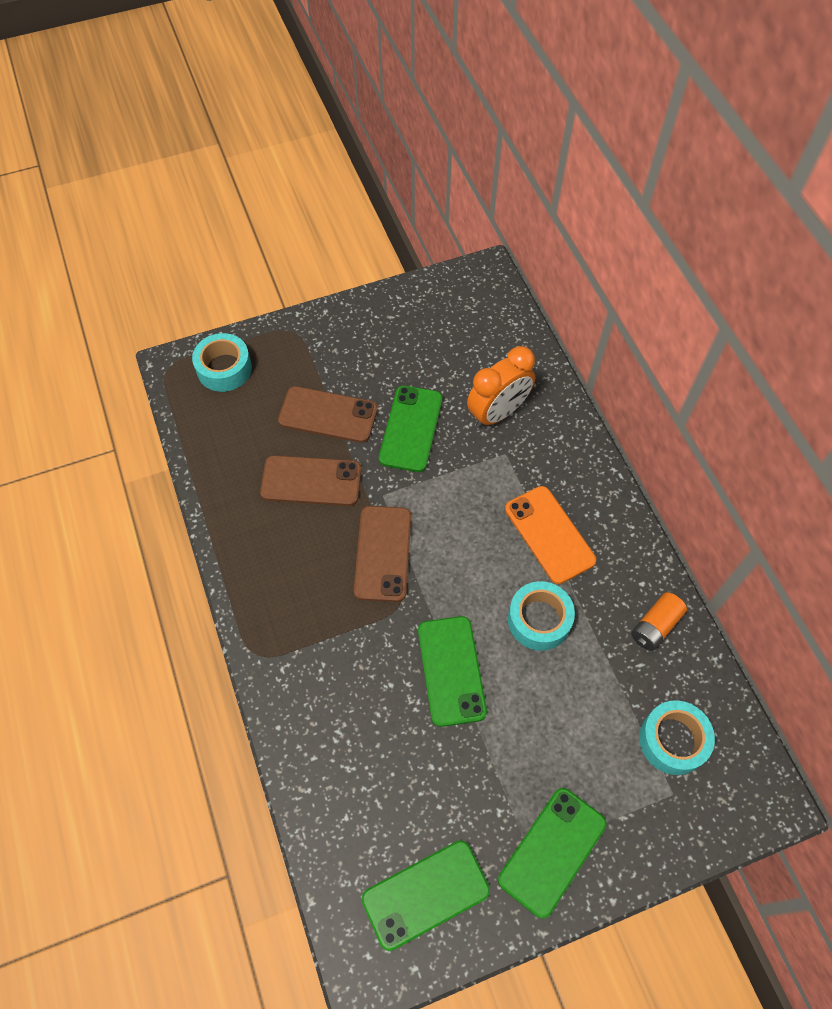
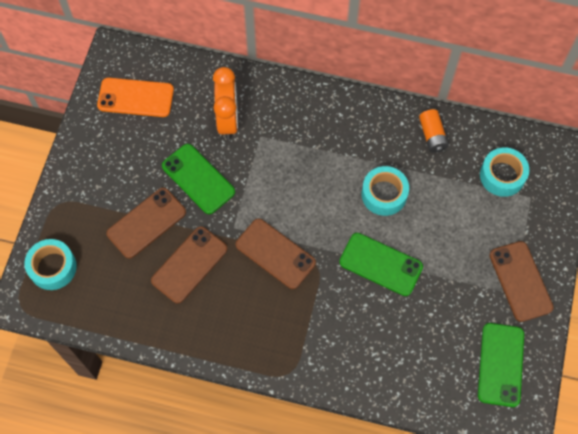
camera: 55 degrees left, 5 degrees up
green phone [498,788,606,918] -> brown phone [489,241,554,322]
orange phone [505,486,596,584] -> orange phone moved to [97,78,174,117]

